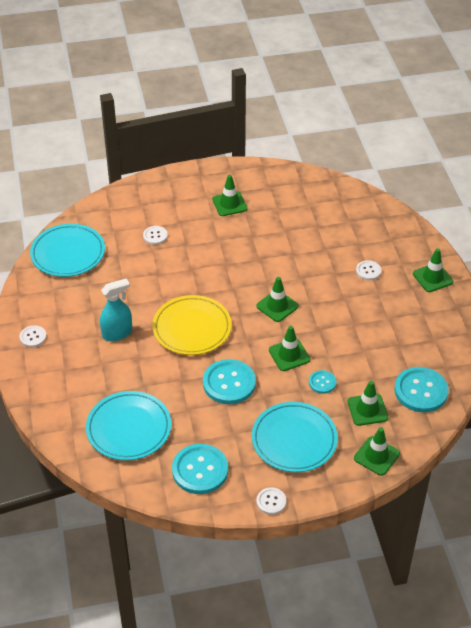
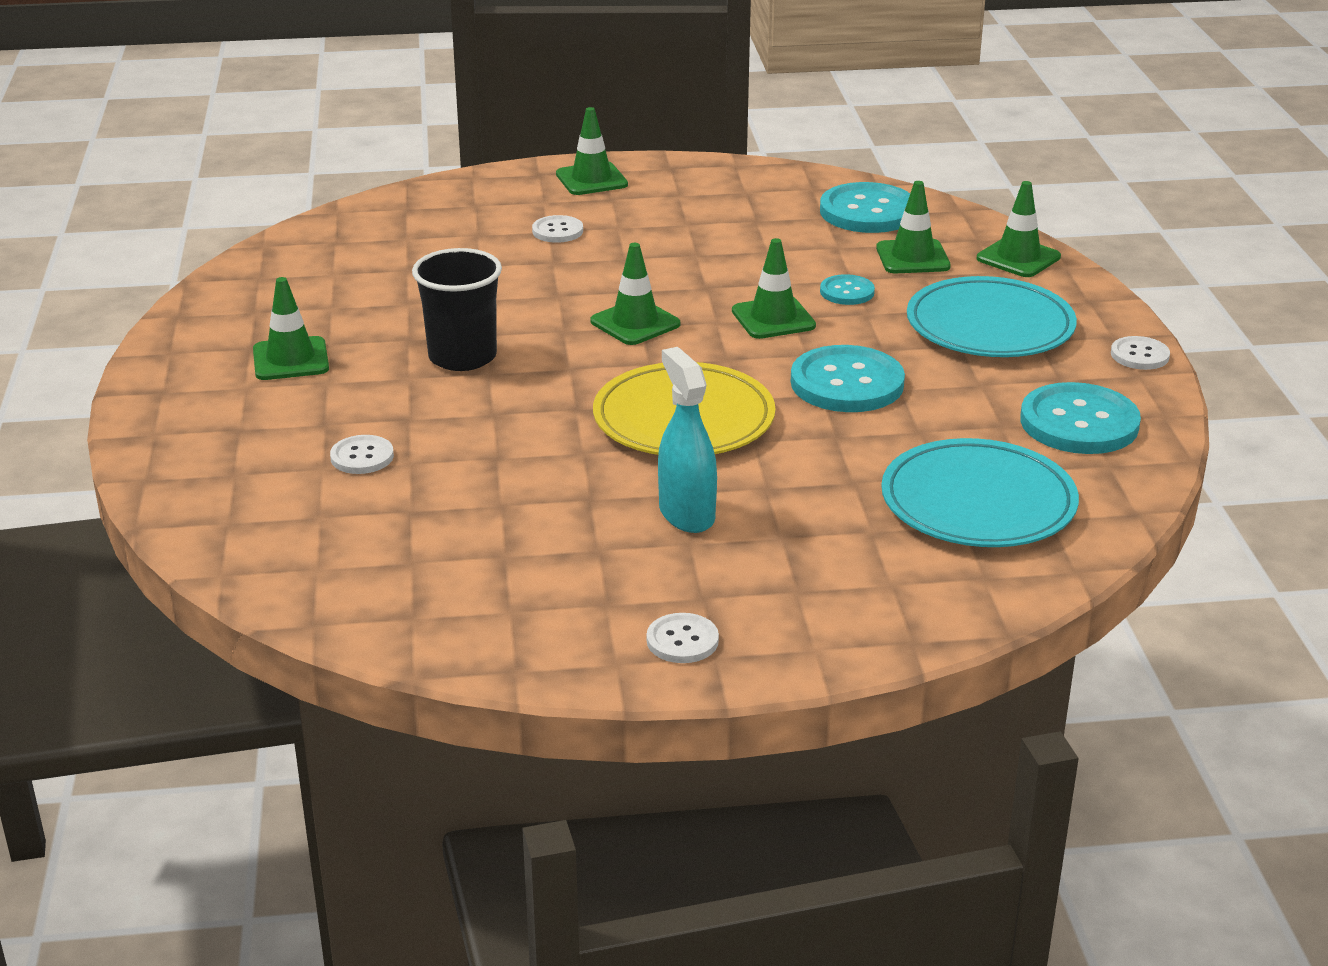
camera: 85 degrees left, 15 degrees down
turquoise plate [30,224,105,277] -> none
none -> black cup [412,248,502,371]

